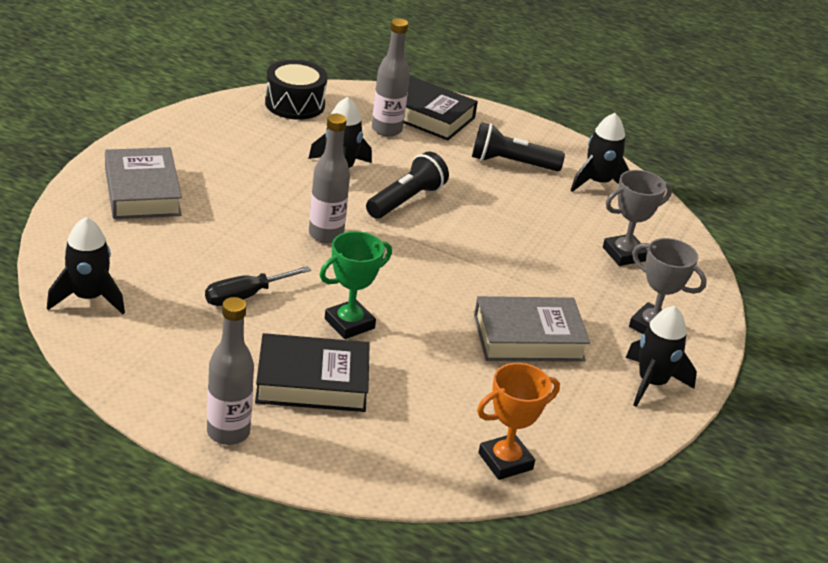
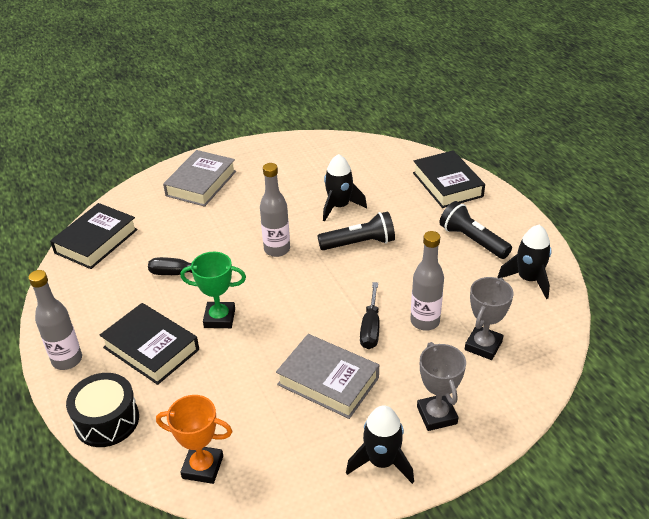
camera: 45 degrees right, 5 degrees up
black rocket [47,217,125,314] -> black book [50,203,138,269]
black drum [265,60,328,120] -> black drum moved to [66,373,139,447]
grey bottle [372,18,410,137] -> grey bottle moved to [410,231,444,331]
grey trophy [603,170,672,266] -> grey trophy turned 75 degrees counterclockwise [465,277,513,360]
none -> black screwdriver [360,282,379,349]

